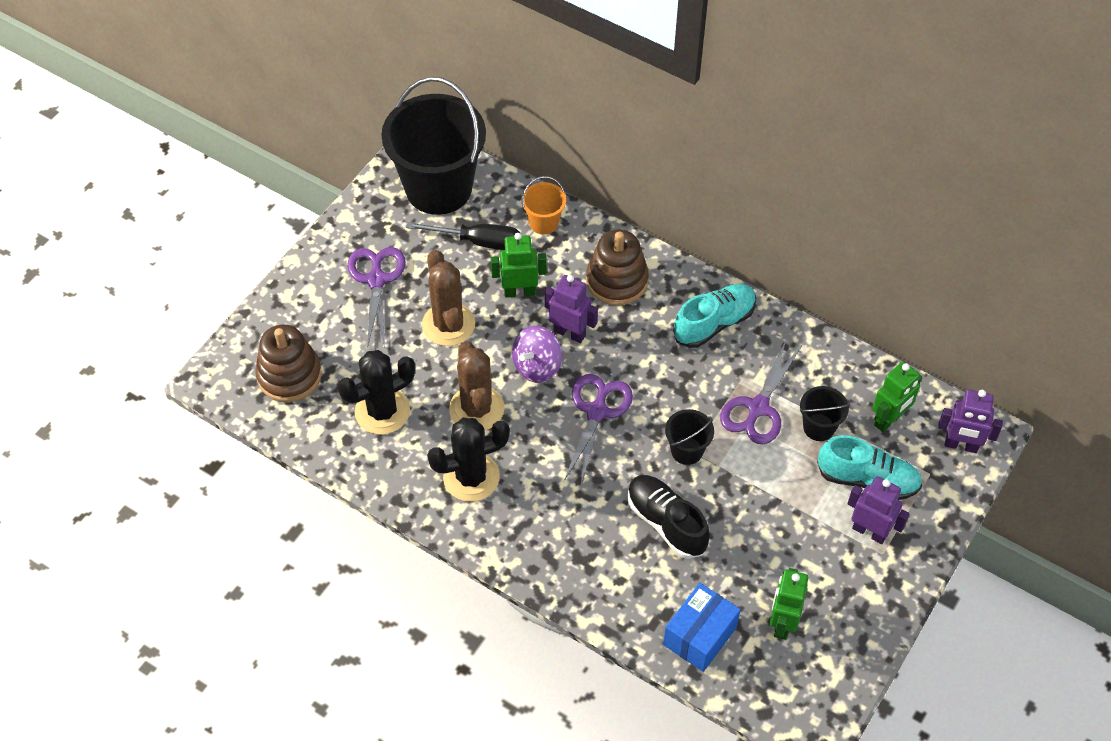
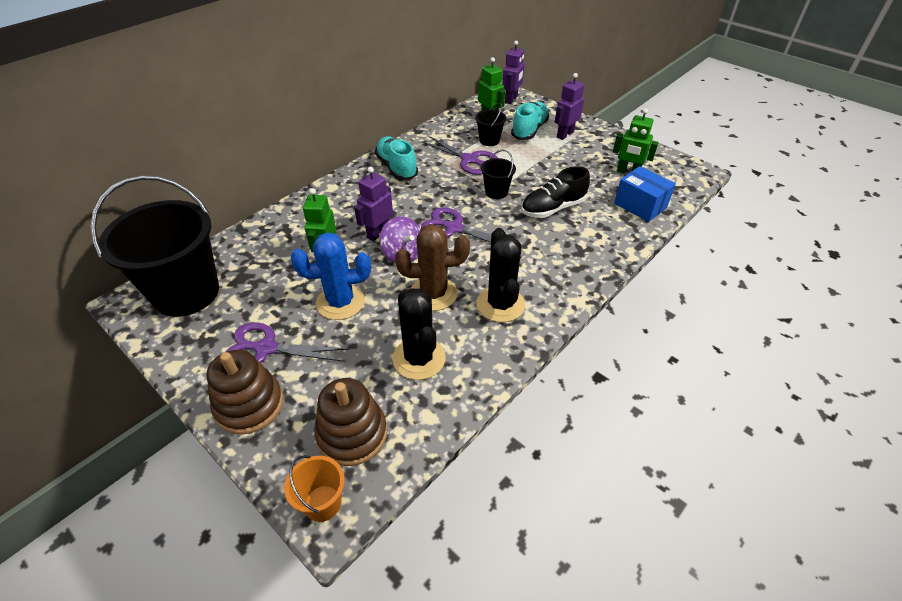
camera: 80 degrees left, 10 degrees down
black screwdriver [406,222,521,250] -> none
brown cactus [422,250,475,346] -> blue cactus [291,232,371,320]
orange bucket [522,176,566,235] -> orange bucket moved to [284,455,345,522]
brown stacking toy [586,229,649,305] -> brown stacking toy moved to [207,350,283,435]

